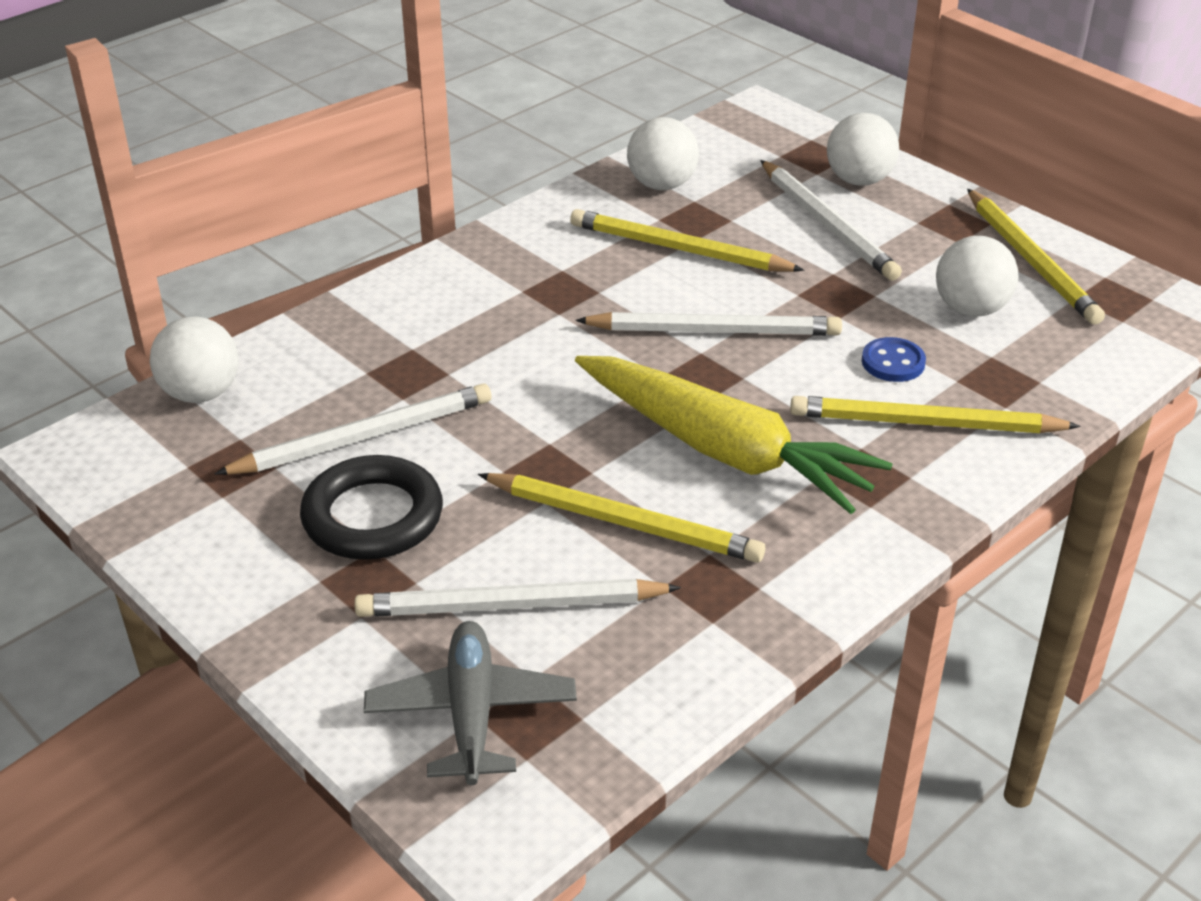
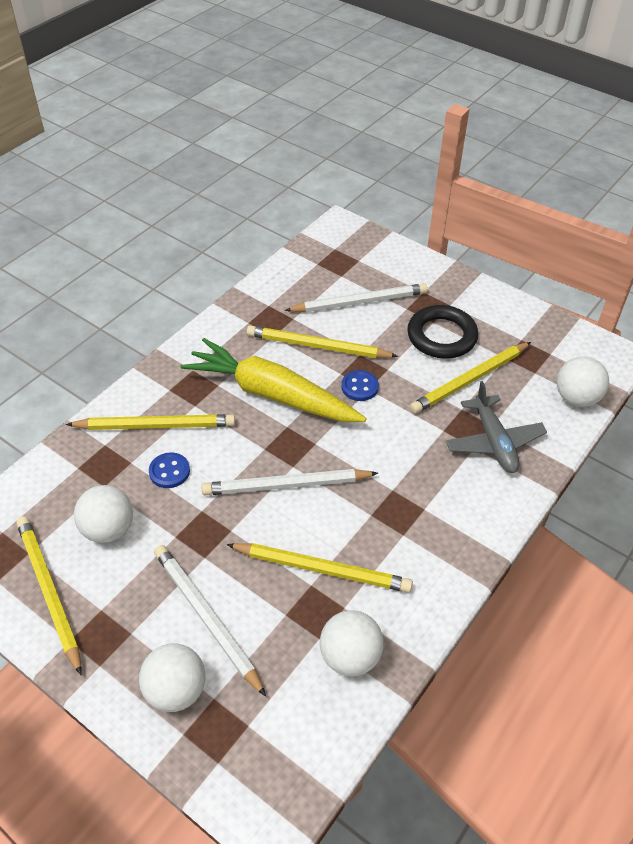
camera: 170 degrees right, 10 degrees up
white pencil [214,383,491,475] -> yellow pencil [410,342,531,414]
grey plane [364,621,577,785] -> grey plane moved to [446,381,547,473]
none -> blue button [341,370,379,401]

